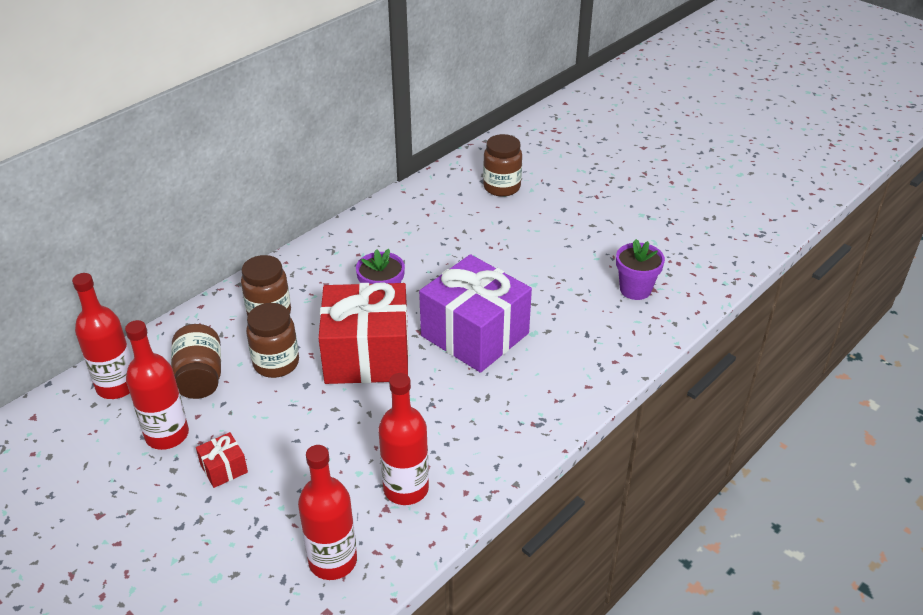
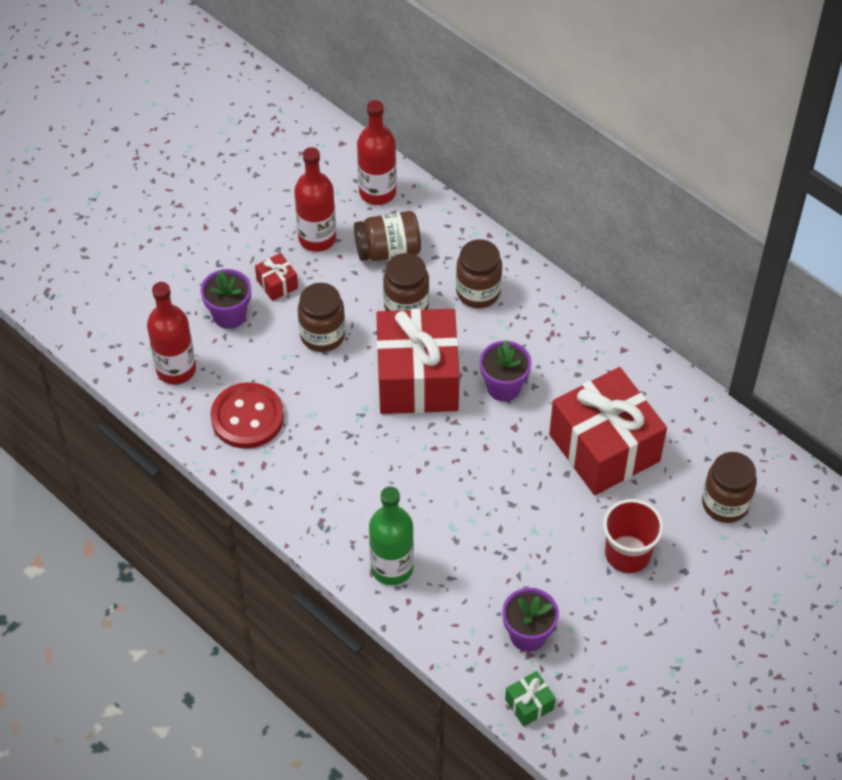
camera: 90 degrees right, 15 degrees up
red bottle [378,373,429,505] -> red button [210,382,284,449]
purple gift [419,254,532,373] -> none
none -> purple flower pot [201,269,251,329]
none -> brown jar [298,283,345,352]
none -> green bottle [369,486,414,585]
none -> green gift [505,671,556,727]
none -> red gift [549,367,667,495]
none -> red cup [603,499,664,573]

